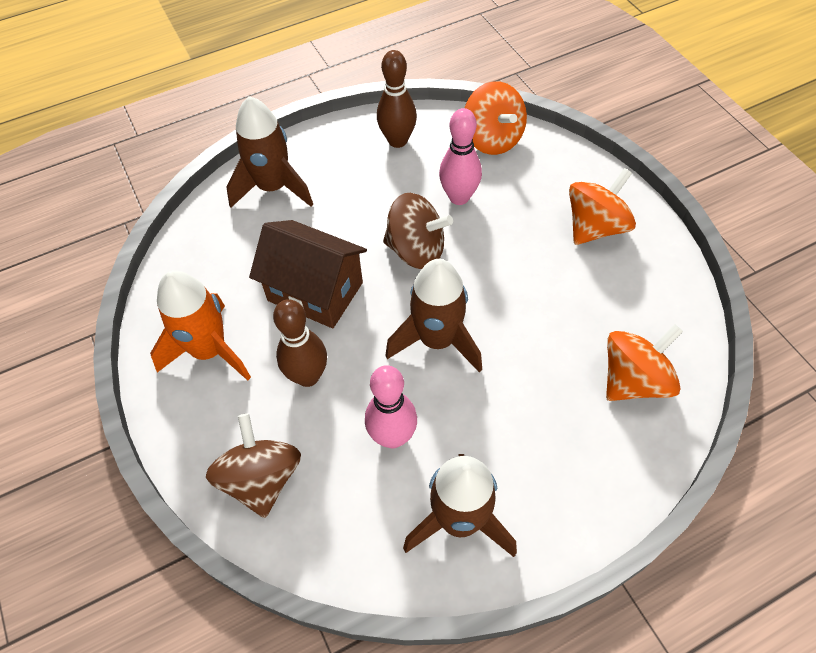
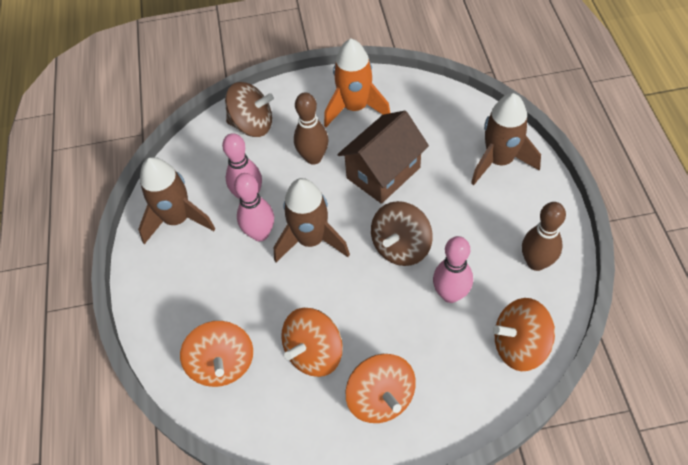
camera: 110 degrees right, 0 degrees up
none -> pink bowling pin [234,173,274,241]
none -> orange spinning top [281,308,343,377]

